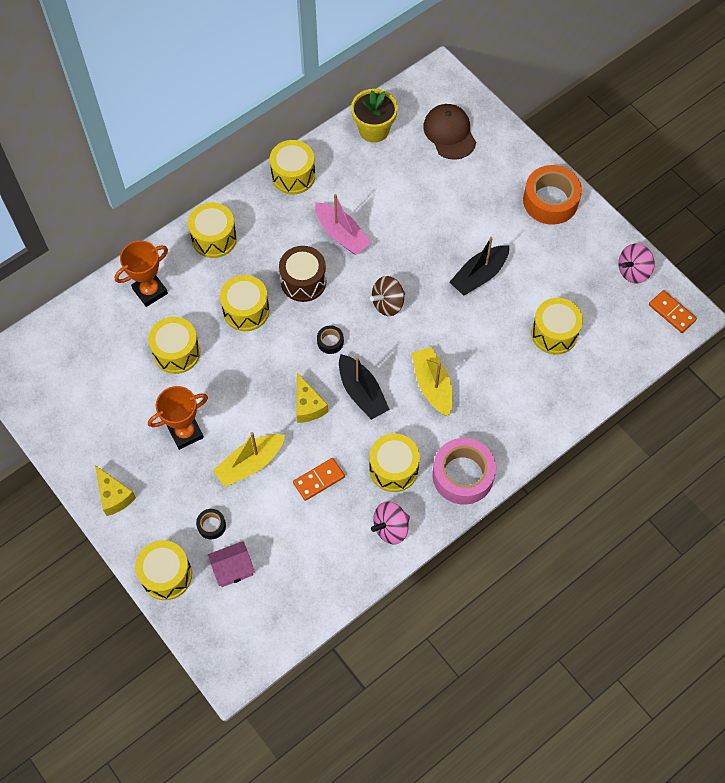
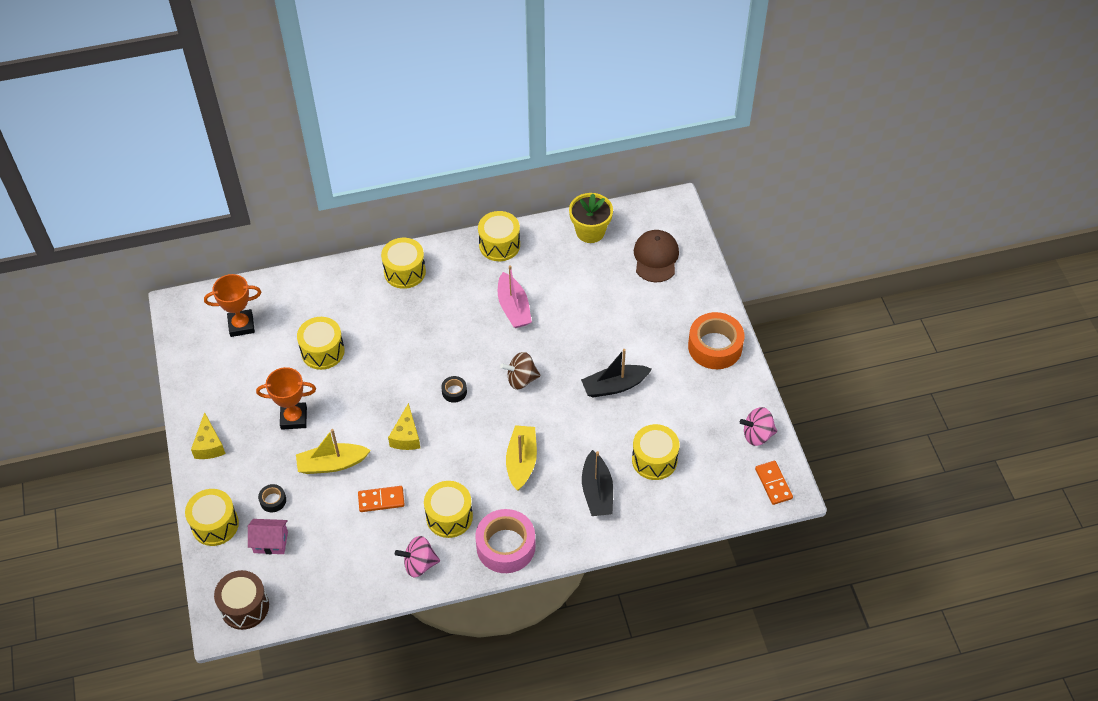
camera: 25 degrees right, 10 degrees down
orange trophy [115,241,168,307] -> orange trophy moved to [204,274,261,337]
yellow drum [220,275,269,331] -> none
brown drum [279,246,327,302] -> brown drum moved to [214,570,269,630]
black boat [339,354,390,420] -> black boat moved to [582,450,613,516]

